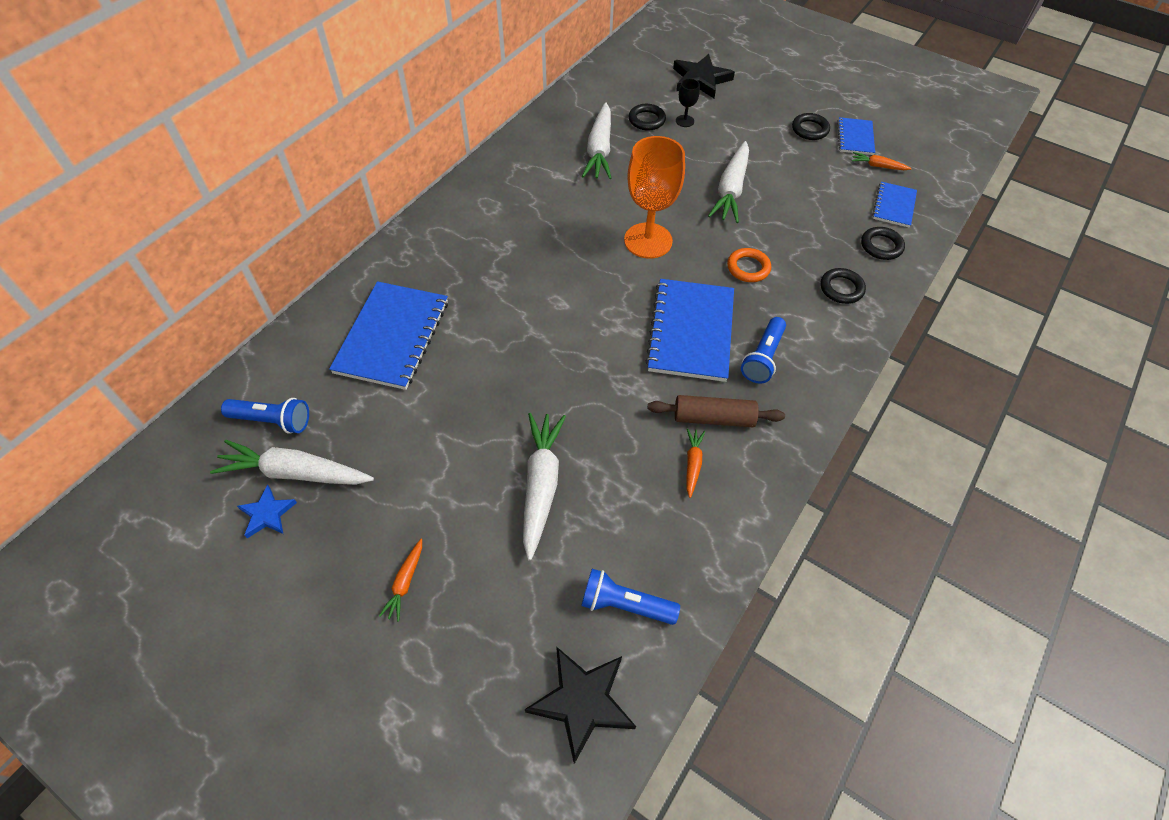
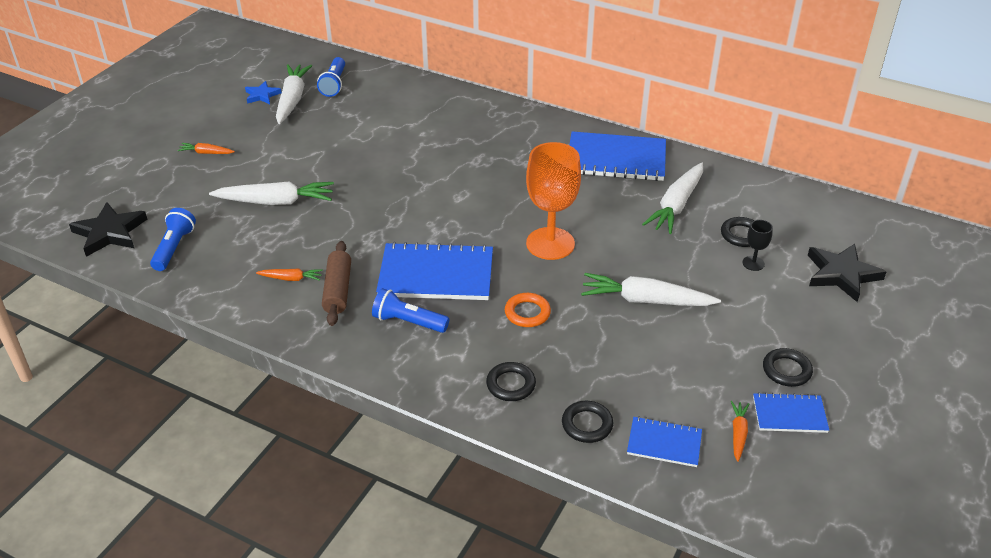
camera: 85 degrees right, 15 degrees down
blue notebook [329,281,448,390] -> blue notebook moved to [569,131,666,181]
white carrot [582,102,611,179] -> white carrot turned 60 degrees counterclockwise [642,163,703,234]

